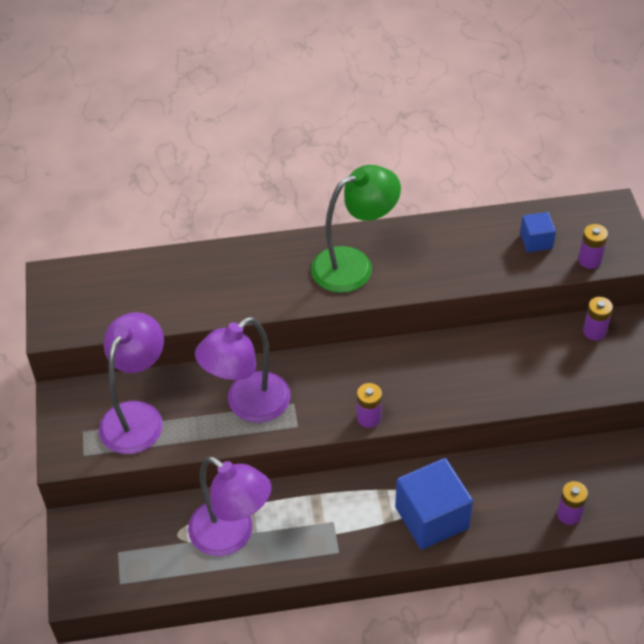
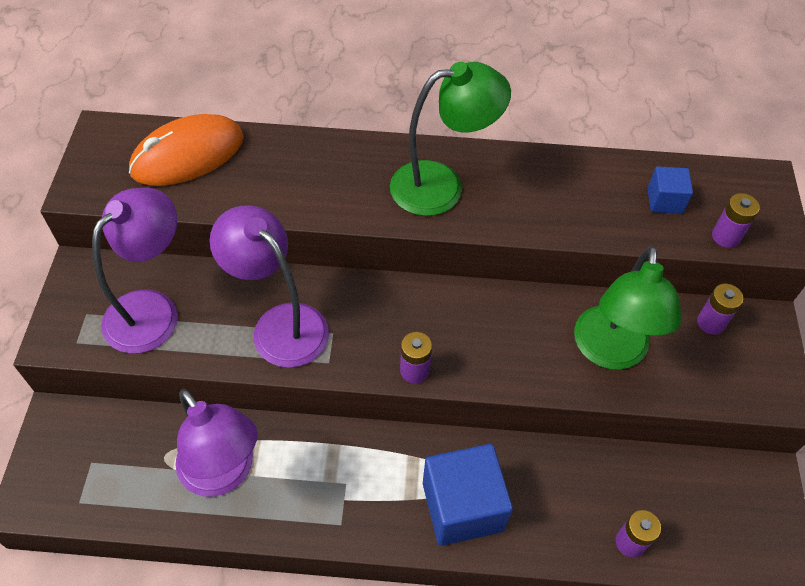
camera: 10 degrees right, 5 degrees up
purple lamp [195,317,291,423] -> purple lamp turned 75 degrees clockwise [210,205,329,368]
none -> orange mouse [129,114,244,186]
none -> green lamp [574,246,682,370]

